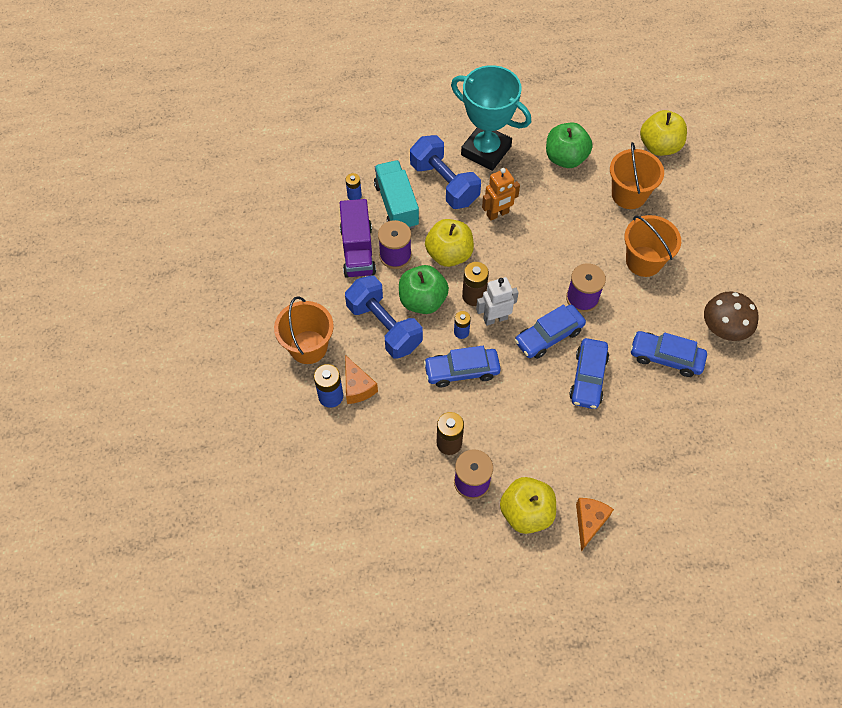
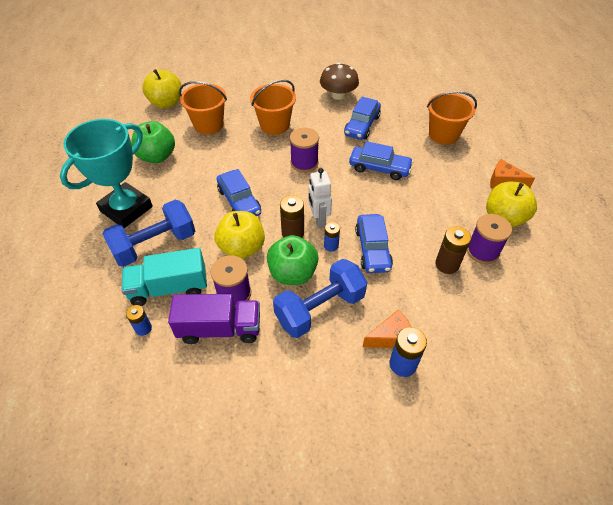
camera: 85 degrees left, 10 degrees down
orange bucket [274,296,334,364] -> orange bucket moved to [427,91,477,145]
orange robot [482,168,520,221] -> none
blue car [515,305,586,359] -> blue car moved to [217,169,261,216]

